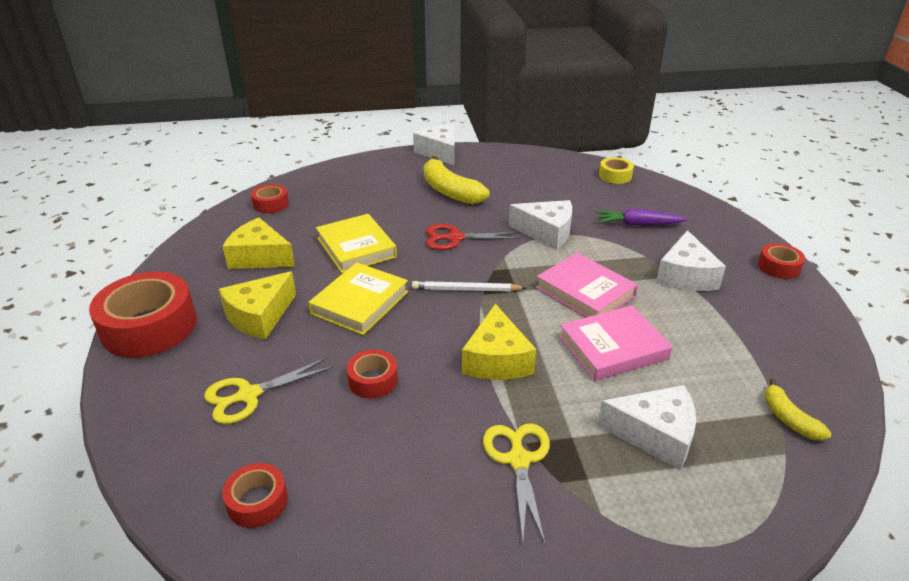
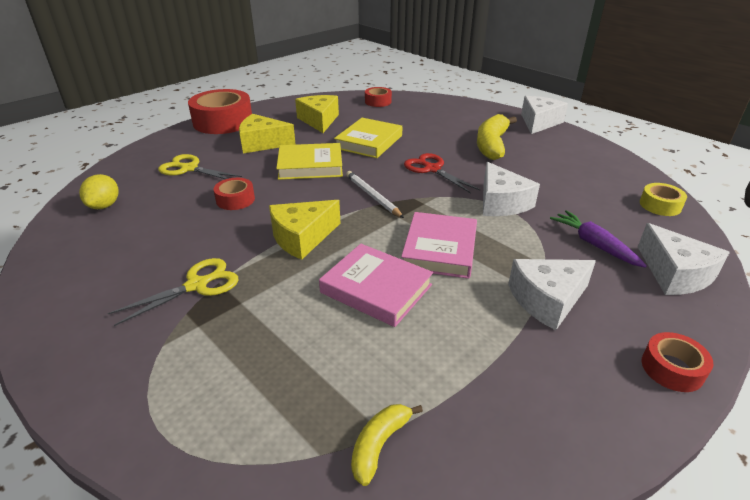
camera: 55 degrees right, 0 degrees up
red tape [222,463,288,528] -> yellow lemon [79,174,118,209]
white cheese [597,385,696,471] -> white cheese moved to [638,223,730,295]

